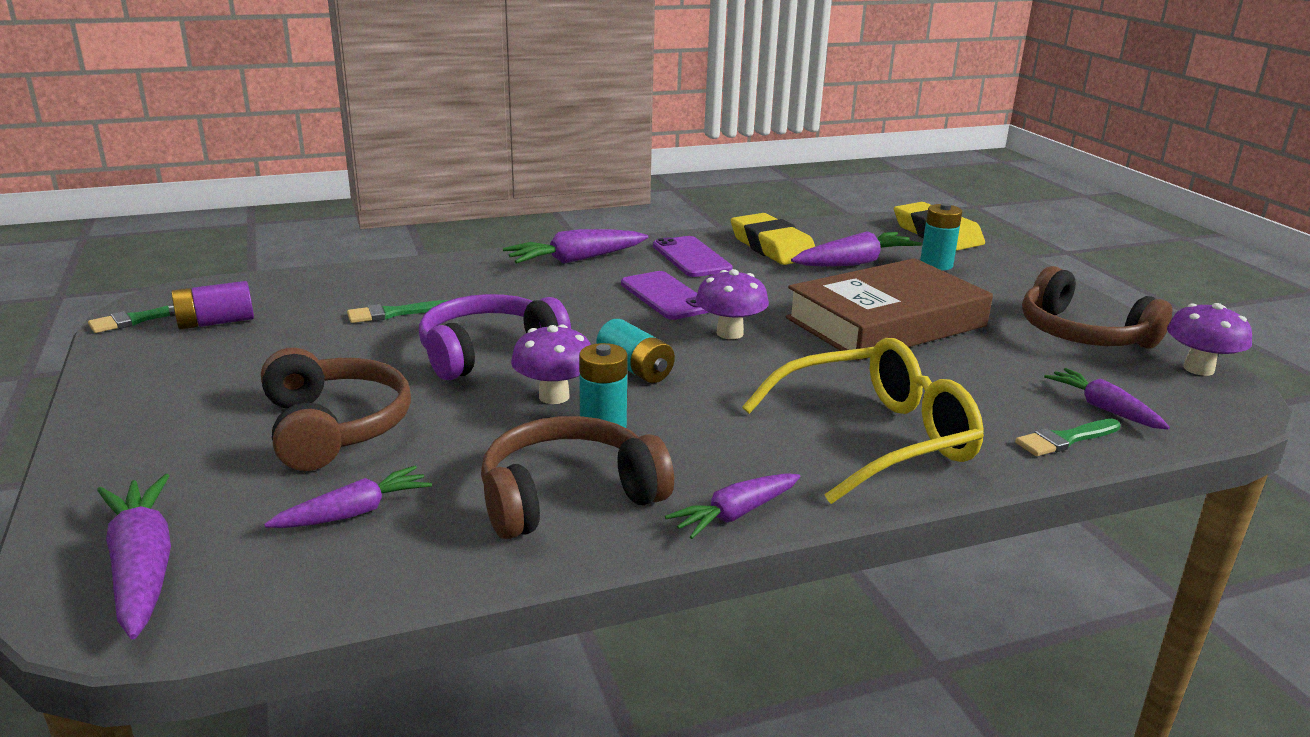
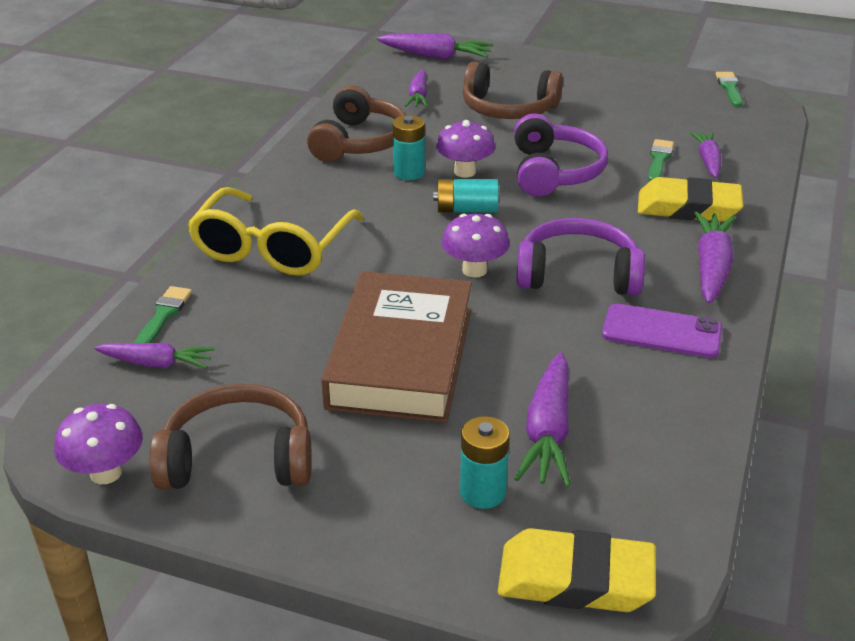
camera: 130 degrees right, 10 degrees up
purple battery [168,281,254,330] -> none
purple phone [621,271,710,320] -> purple headphones [516,218,645,296]
purple carrot [665,473,800,539] -> purple carrot moved to [690,132,721,178]
yellow eraser [731,213,815,265] -> yellow eraser moved to [638,177,743,222]

